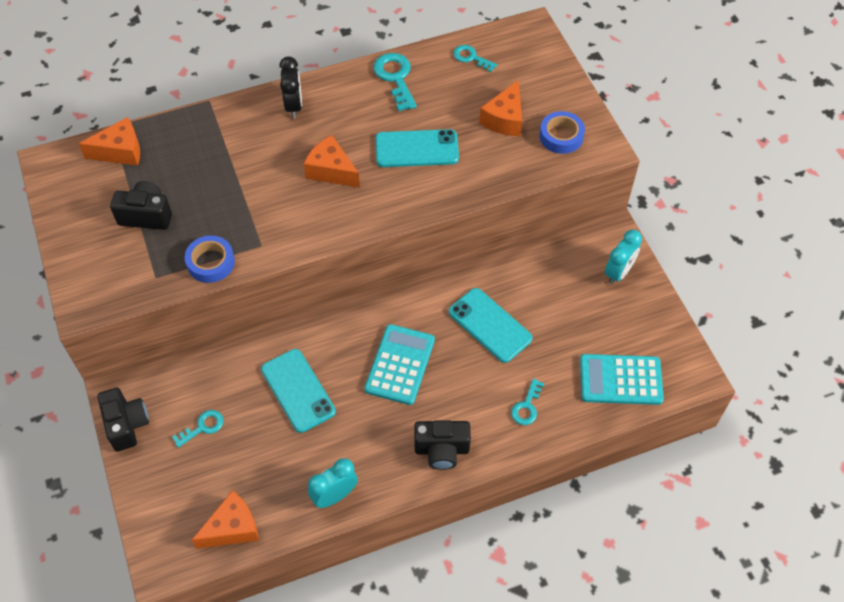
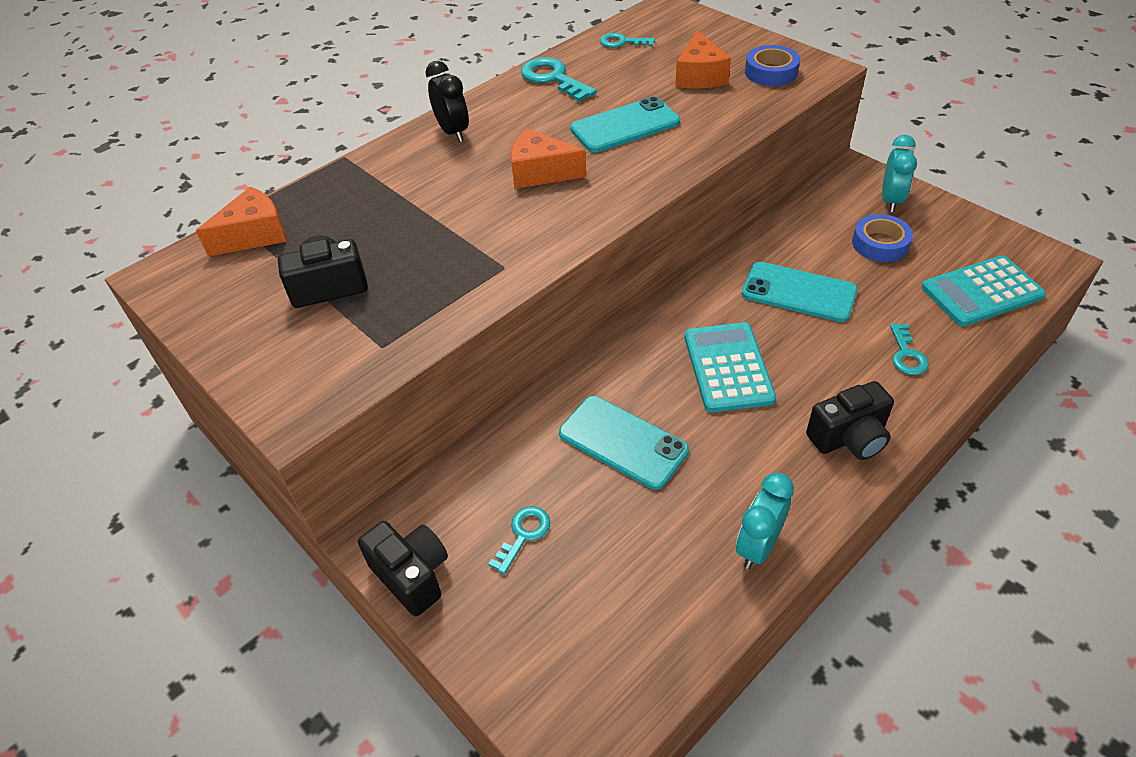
camera: 20 degrees left, 10 degrees down
blue tape [185,236,235,283] -> blue tape moved to [852,214,913,262]
orange cheese [192,490,259,549] -> none

